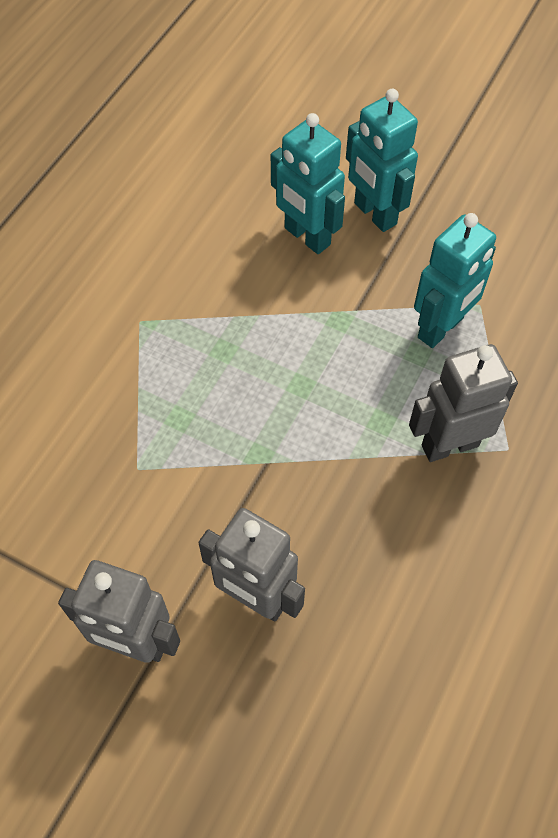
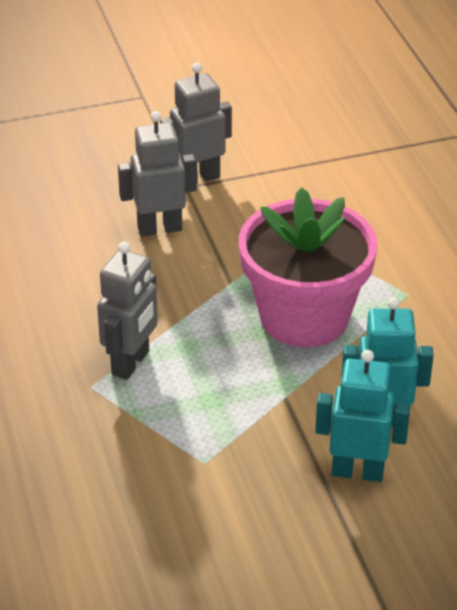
camera: 135 degrees right, 20 degrees down
turquoise robot [414,213,496,348] -> none
none -> pink flower pot [239,188,378,347]

